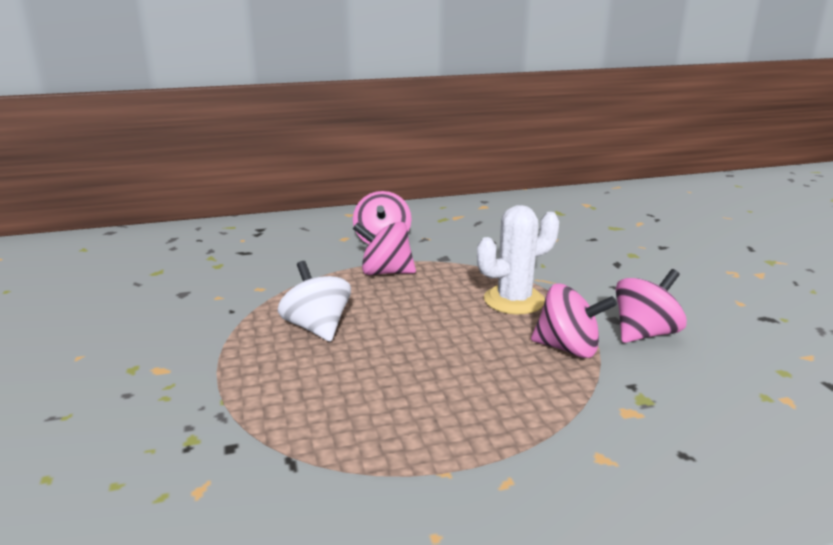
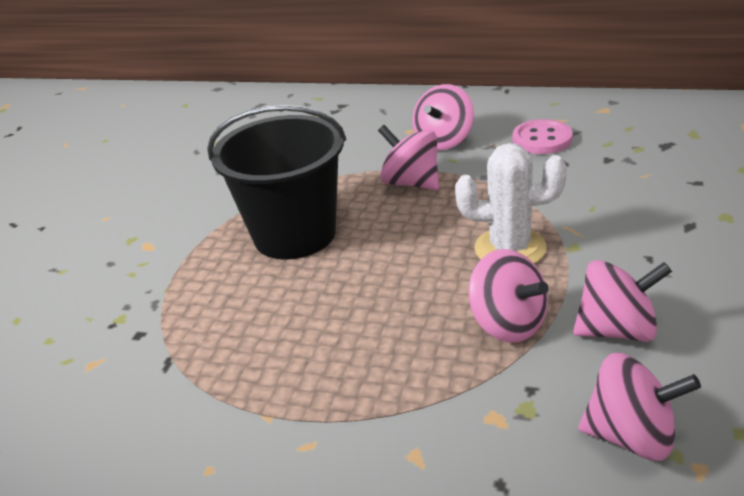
camera: 35 degrees right, 10 degrees up
white spinning top [278,261,351,342] -> black bucket [207,105,346,260]
none -> pink button [513,119,573,154]
none -> pink spinning top [578,353,701,461]

